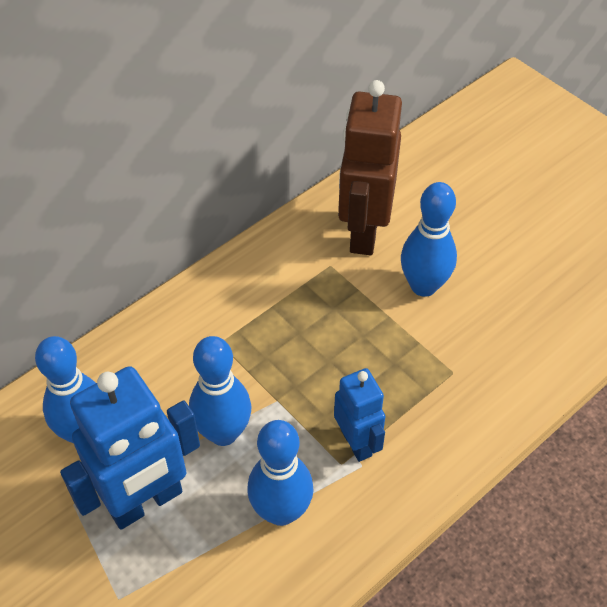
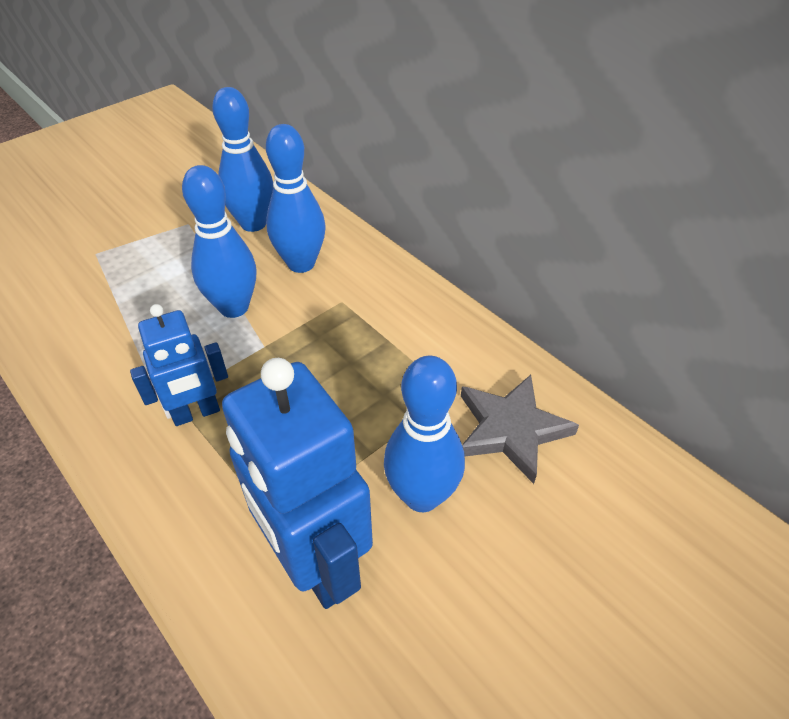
camera: 90 degrees right, 5 degrees down
blue robot [60,366,200,530] -> blue robot moved to [222,358,373,609]
blue bowling pin [247,420,313,526] -> blue bowling pin moved to [266,124,325,273]
brown robot [338,80,402,256] -> grey star [461,375,579,484]

